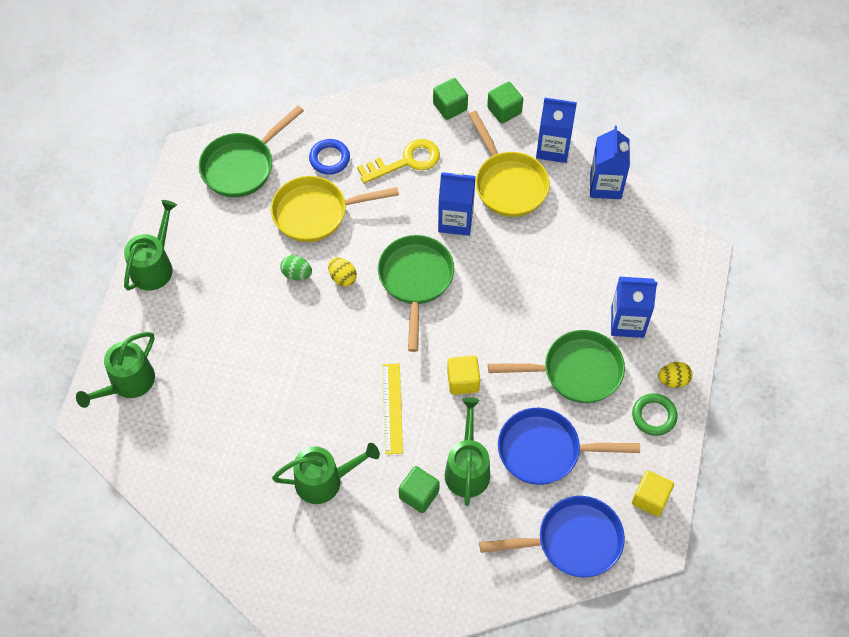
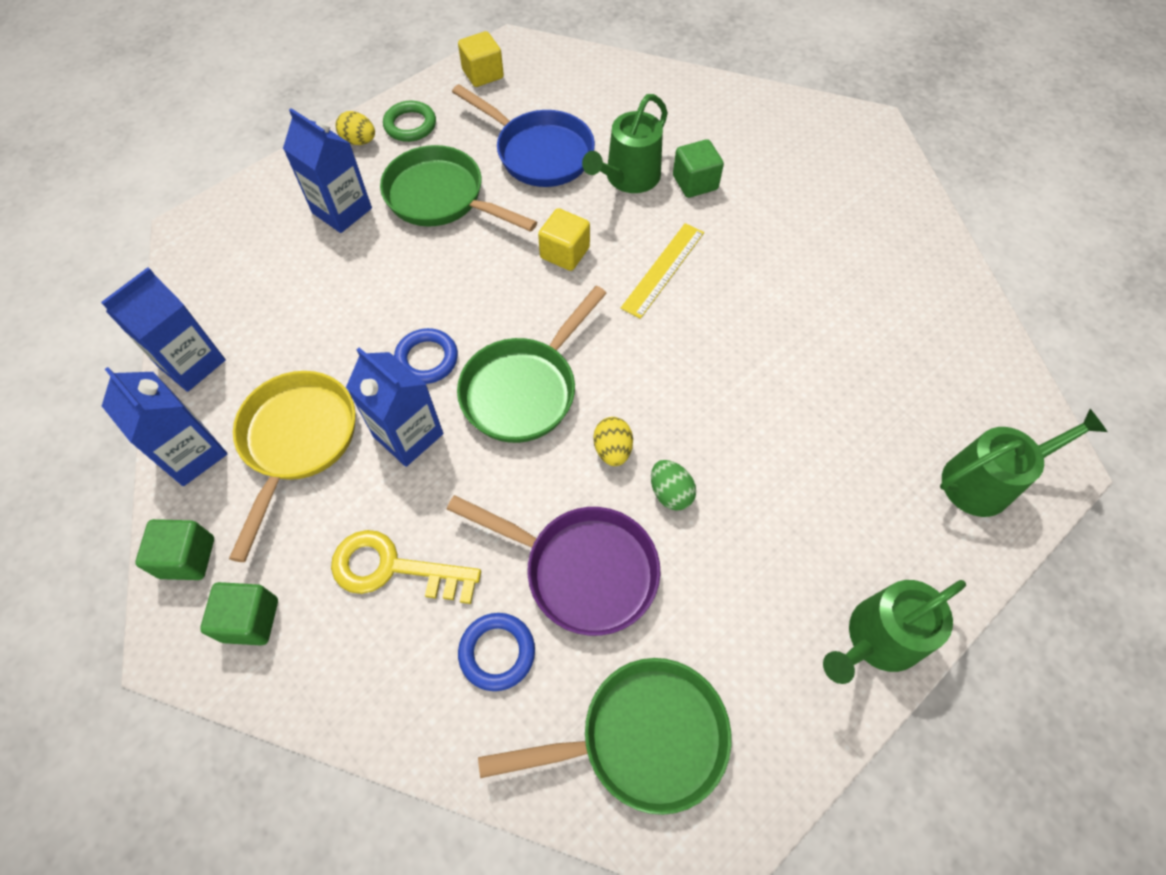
camera: 145 degrees left, 0 degrees up
yellow pan [271,176,399,242] -> purple pan [447,495,660,636]
green watering can [272,443,380,504] -> none
blue pan [479,496,625,578] -> none
none -> blue ring [394,328,458,384]

